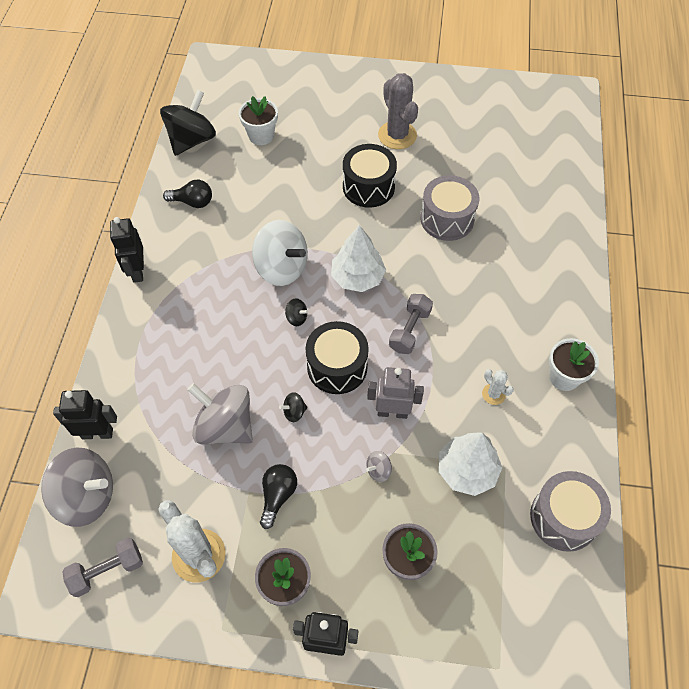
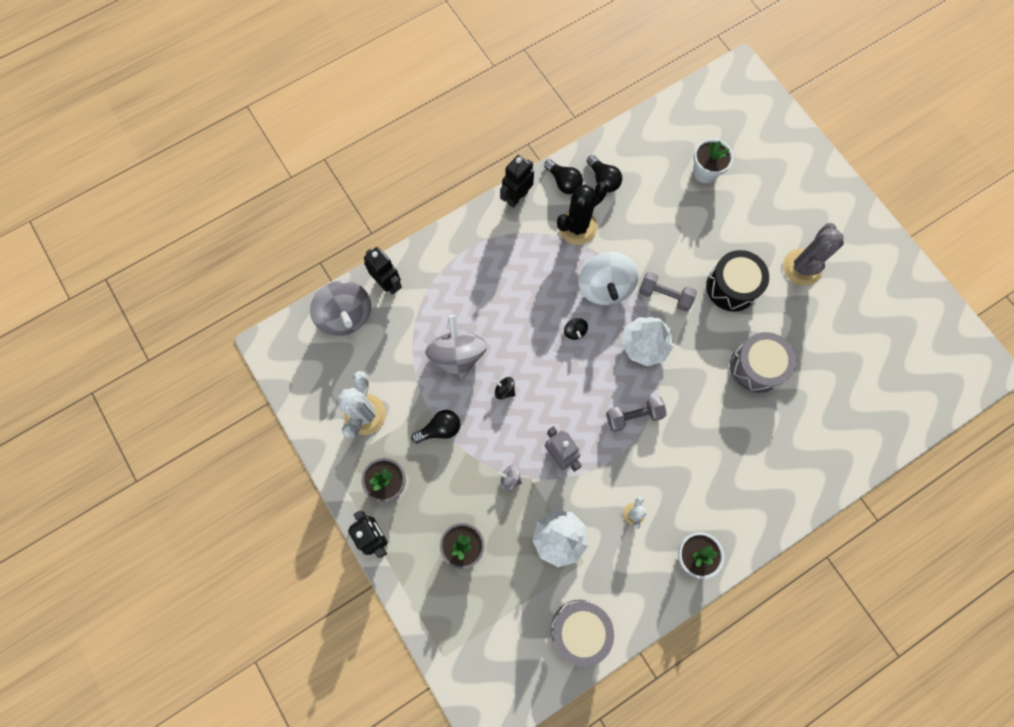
camera: 50 degrees right, 15 degrees up
grey dumbbell [62,538,143,597] -> grey dumbbell moved to [639,272,697,312]
black spinning top [160,90,216,156] -> none
black drum [305,321,369,394] -> none
none -> black light bulb [544,159,583,194]
none -> black cactus [557,182,608,245]

